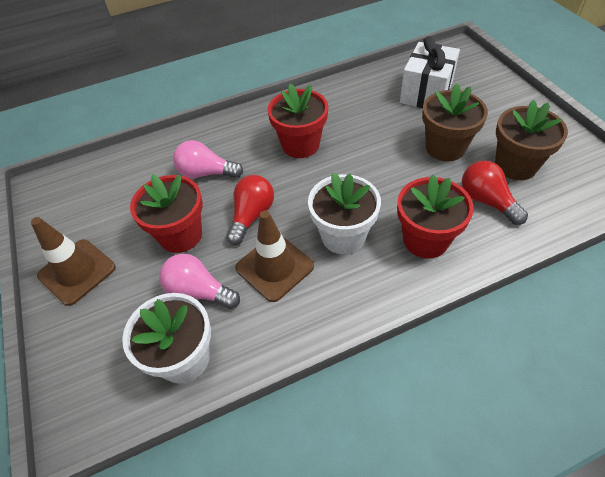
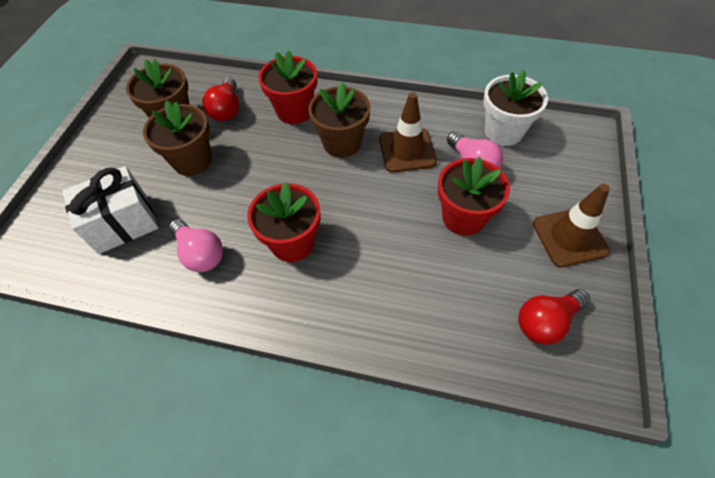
camera: 145 degrees left, 5 degrees up
pink light bulb [173,140,243,178] -> pink light bulb moved to [169,219,223,272]
red light bulb [226,175,274,245] -> red light bulb moved to [518,289,590,345]
white flower pot [308,172,381,254] -> brown flower pot [308,81,370,158]

